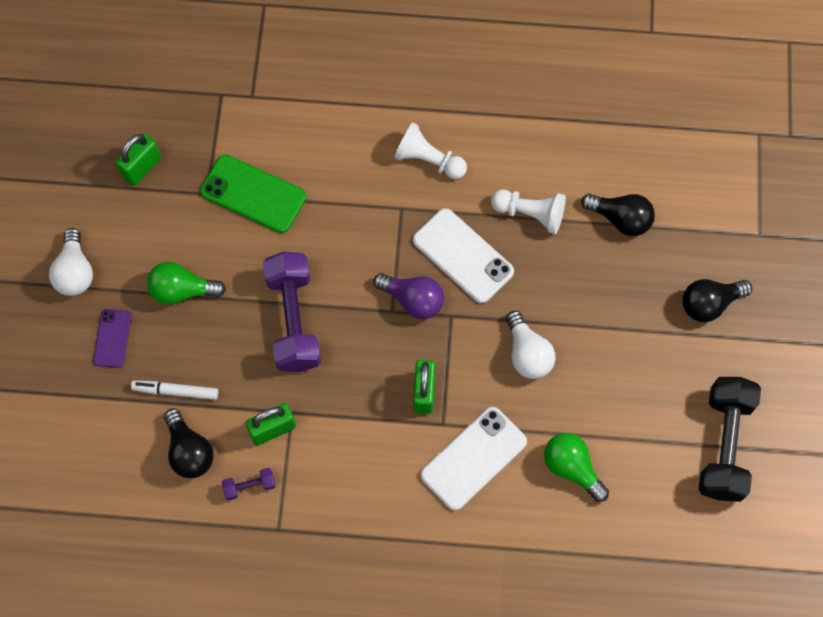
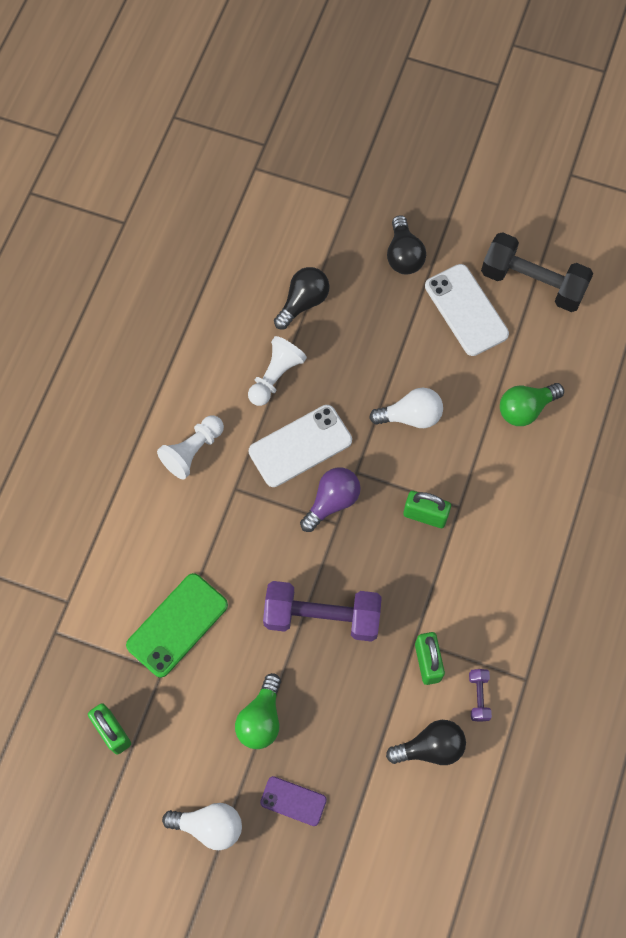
camera: 75 degrees left, 0 degrees up
white marker [131,380,218,400] -> none
white phone [420,407,527,511] -> white phone moved to [425,264,509,356]

